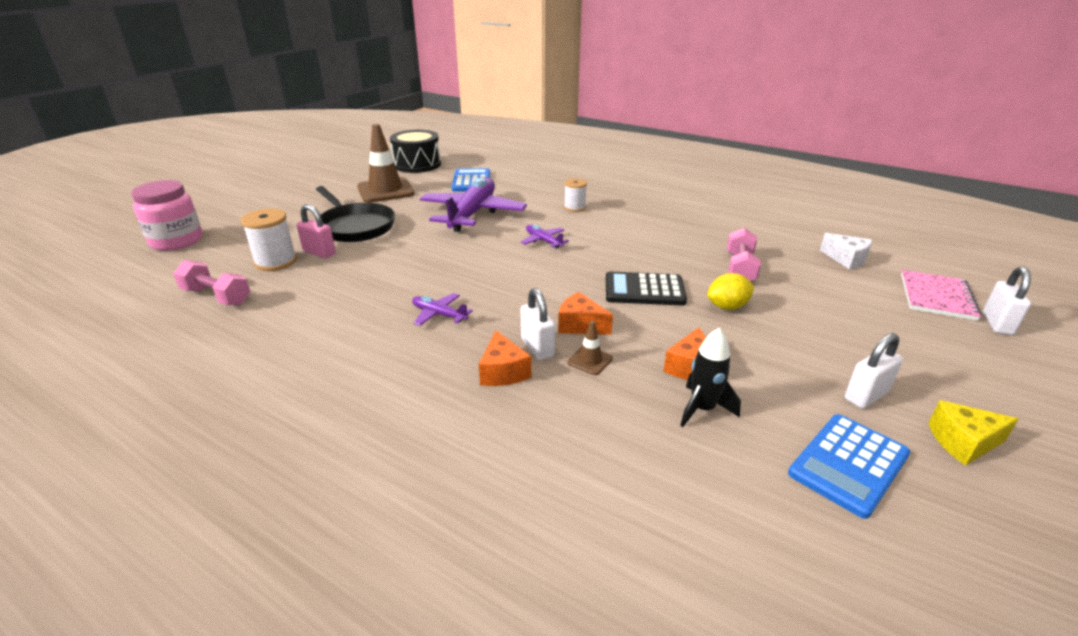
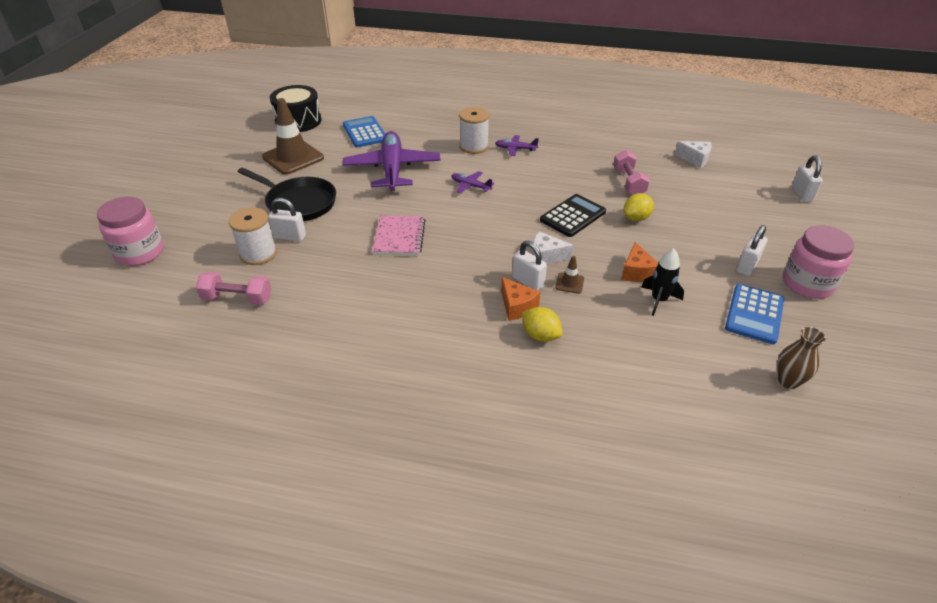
camera: 20 degrees left, 10 degrees up
pink padlock [297,204,336,258] -> white padlock [268,198,306,241]
purple plane [412,293,473,326] -> purple plane moved to [495,135,539,156]
orange cheese [558,292,613,335] -> white cheese [532,231,574,264]
white spool [564,178,587,212] -> white spool [459,107,489,154], size x1.53
black calculator [606,272,687,305] -> black calculator turned 150 degrees clockwise [540,194,606,237]
pink notebook [901,270,982,321] -> pink notebook moved to [372,215,426,255]
yellow cheese [928,400,1019,466] -> pink jar [783,225,855,299]
none -> yellow lemon [522,307,563,342]
none -> brown vase [777,327,826,389]

